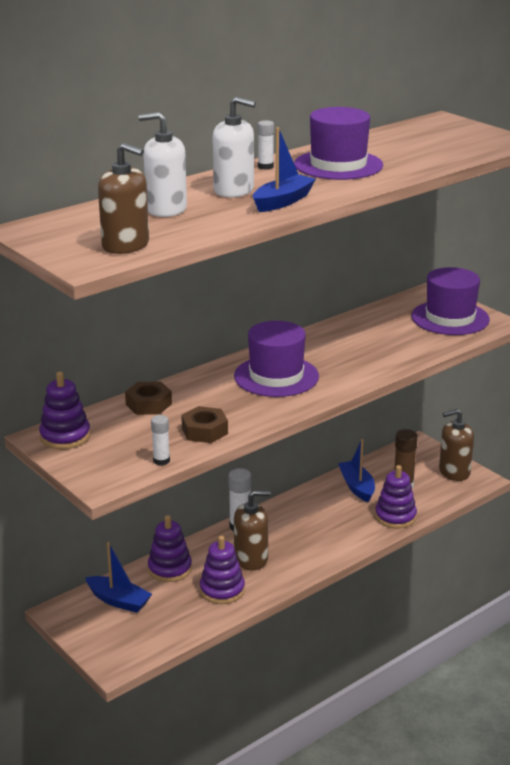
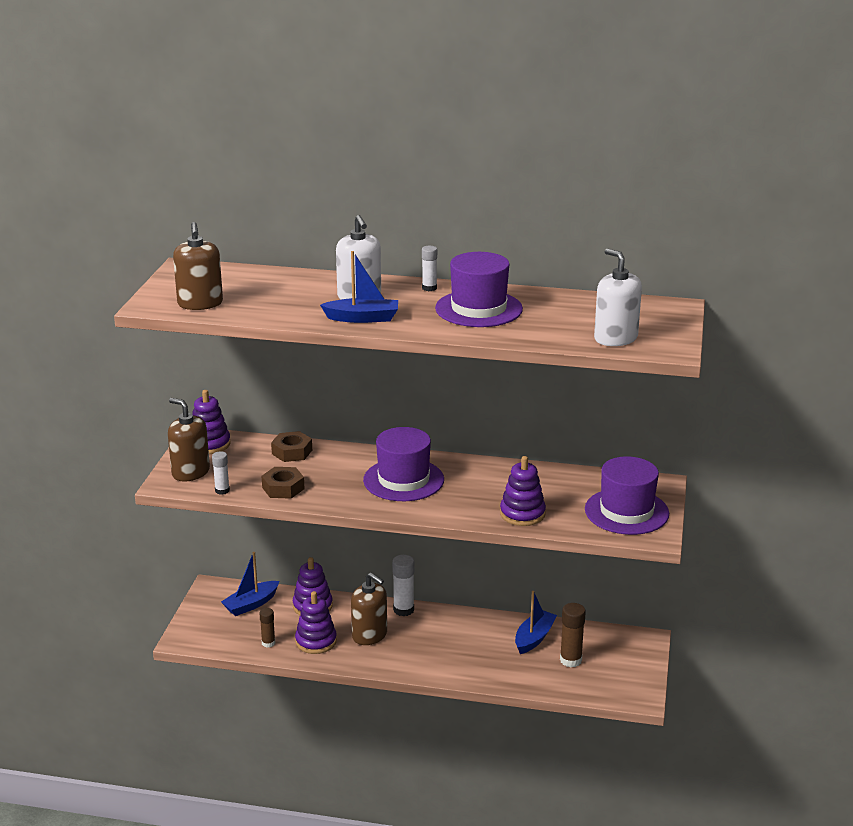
camera: 50 degrees right, 0 degrees up
blue boat [85,542,152,613] -> blue boat turned 60 degrees clockwise [221,552,279,616]
white soap dispenser [139,112,187,217] -> white soap dispenser moved to [594,249,642,346]
purple stacking toy [375,465,417,528] -> purple stacking toy moved to [500,456,546,526]
brown soap dispenser [439,409,474,481] -> brown soap dispenser moved to [168,398,210,482]
none -> brown glue stick [259,608,275,647]

